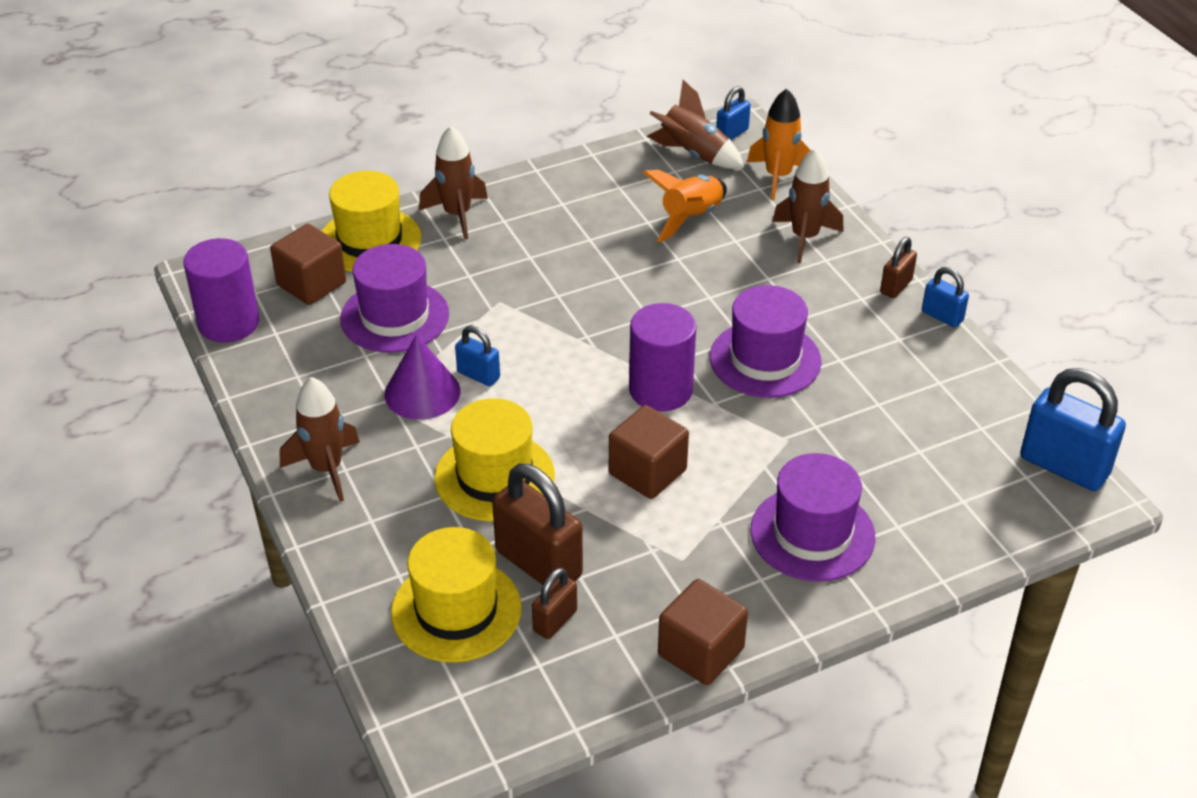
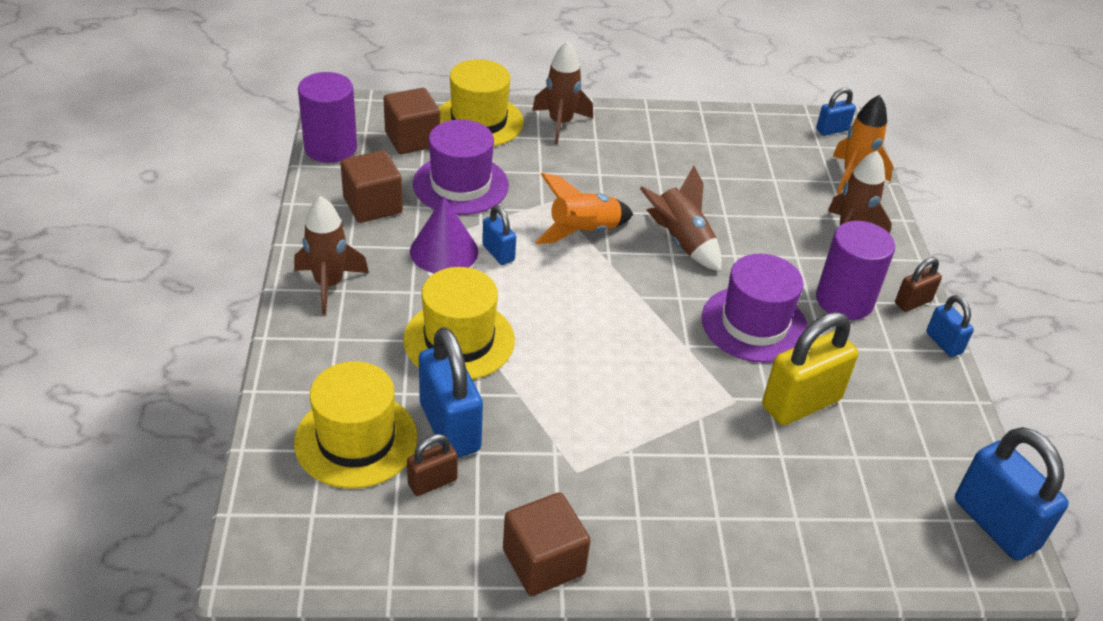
camera: 20 degrees right, 0 degrees up
brown padlock [492,464,583,585] -> blue padlock [419,327,483,458]
brown cube [609,405,689,499] -> brown cube moved to [341,150,403,223]
purple cylinder [629,303,696,411] -> purple cylinder moved to [816,221,895,320]
orange rocket [643,170,727,242] -> orange rocket moved to [535,173,633,244]
brown rocket [647,80,744,169] -> brown rocket moved to [640,165,722,272]
purple hat [750,453,876,582] -> none
none -> yellow padlock [762,312,858,425]

